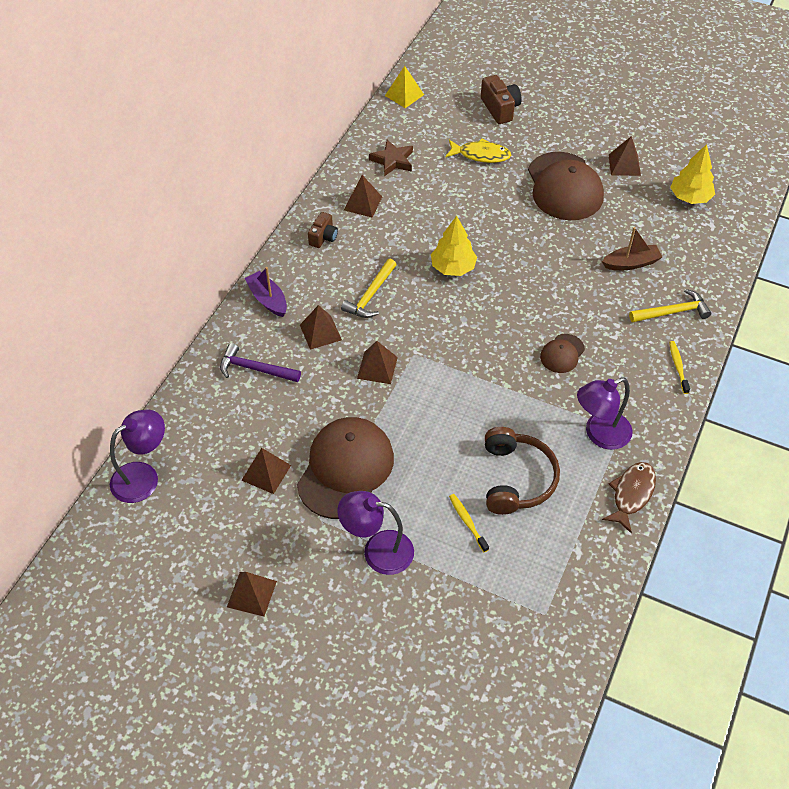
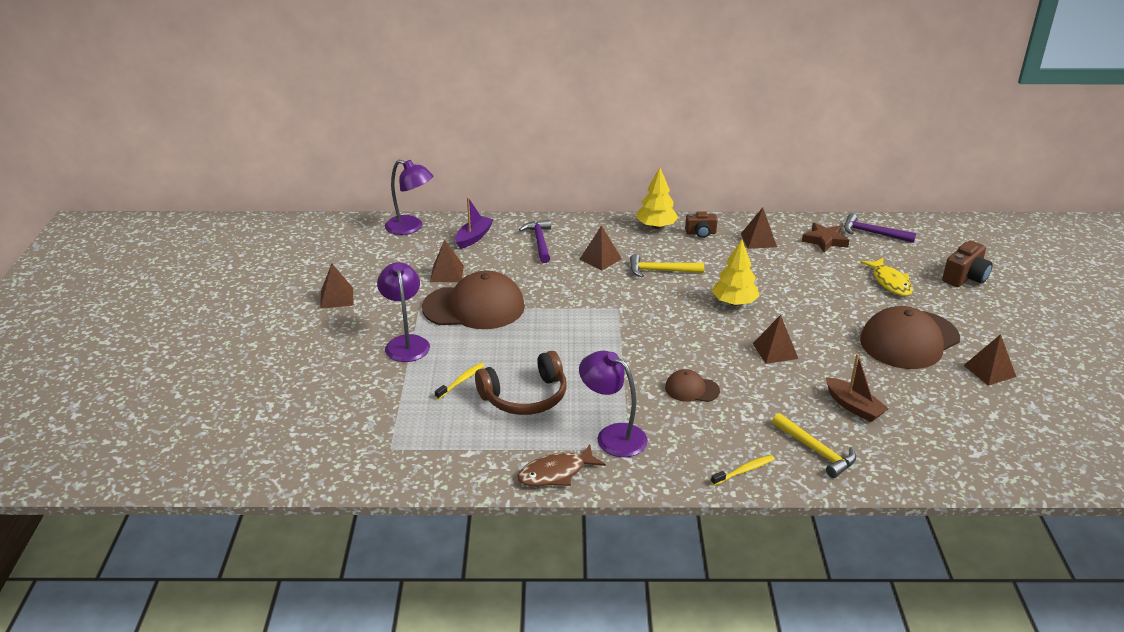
camera: 65 degrees right, 20 degrees down
purple boat [245,267,287,317] -> purple boat moved to [455,197,494,249]
brown pyramid [357,341,398,384] -> brown pyramid moved to [752,315,798,364]
yellow pyramid [385,66,424,108] -> none
brown fish [602,462,656,534] -> brown fish turned 150 degrees clockwise [517,445,606,486]
yellow tree [670,144,715,204] -> yellow tree moved to [637,168,679,229]
none -> purple hammer [844,214,916,243]

